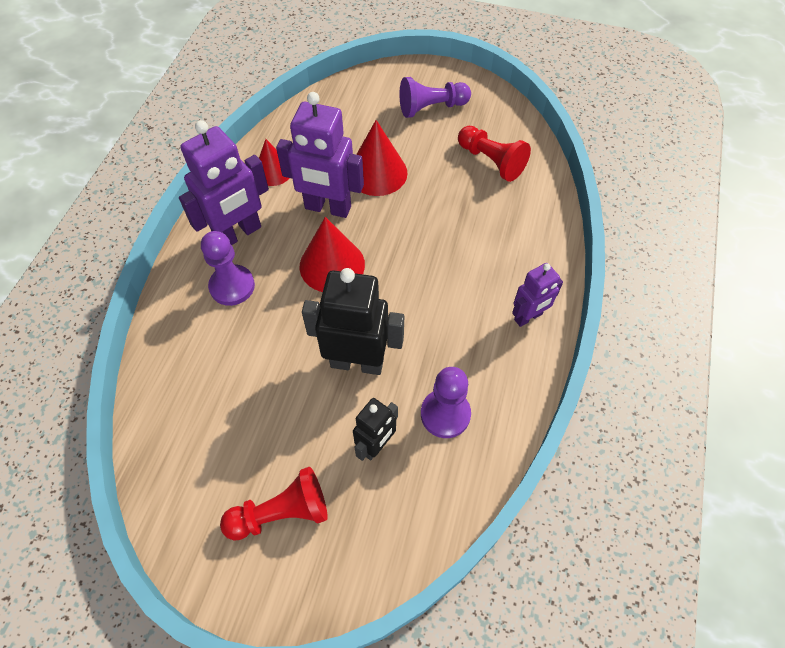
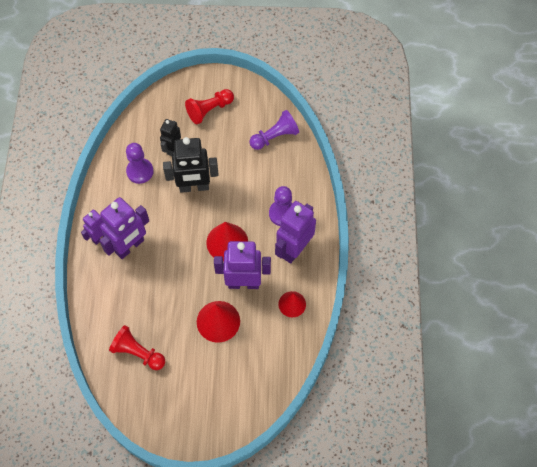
camera: 165 degrees right, 5 degrees up
purple pawn [399,77,471,118] -> purple pawn moved to [250,110,299,150]
none -> purple robot [99,197,149,259]

